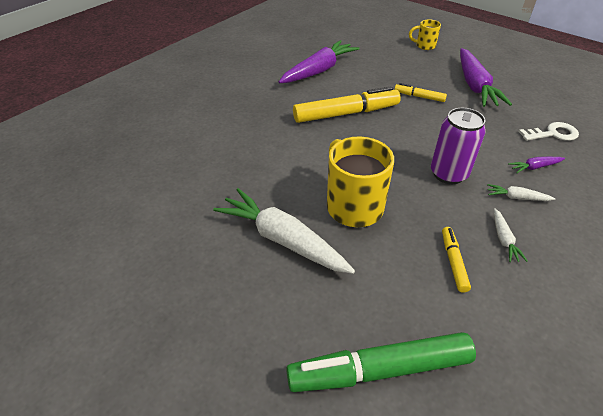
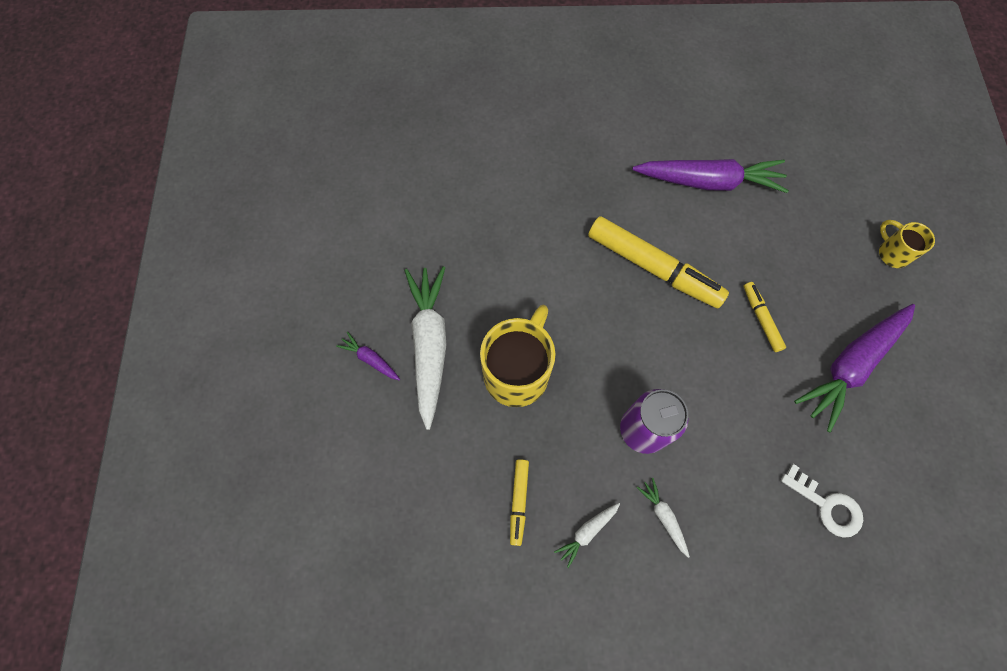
camera: 50 degrees right, 25 degrees up
green marker [286,332,476,392] -> none
yellow marker [442,227,471,293] -> yellow marker turned 135 degrees clockwise [510,459,529,546]
purple carrot [508,157,565,173] -> purple carrot moved to [336,332,400,381]

